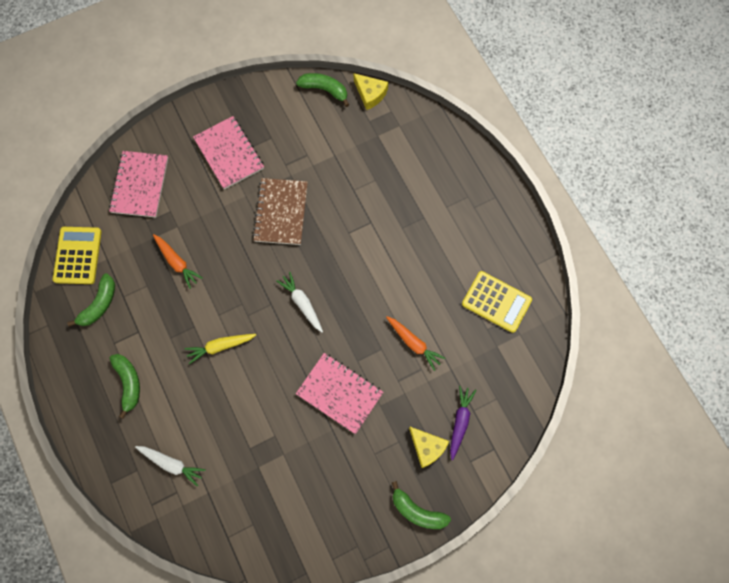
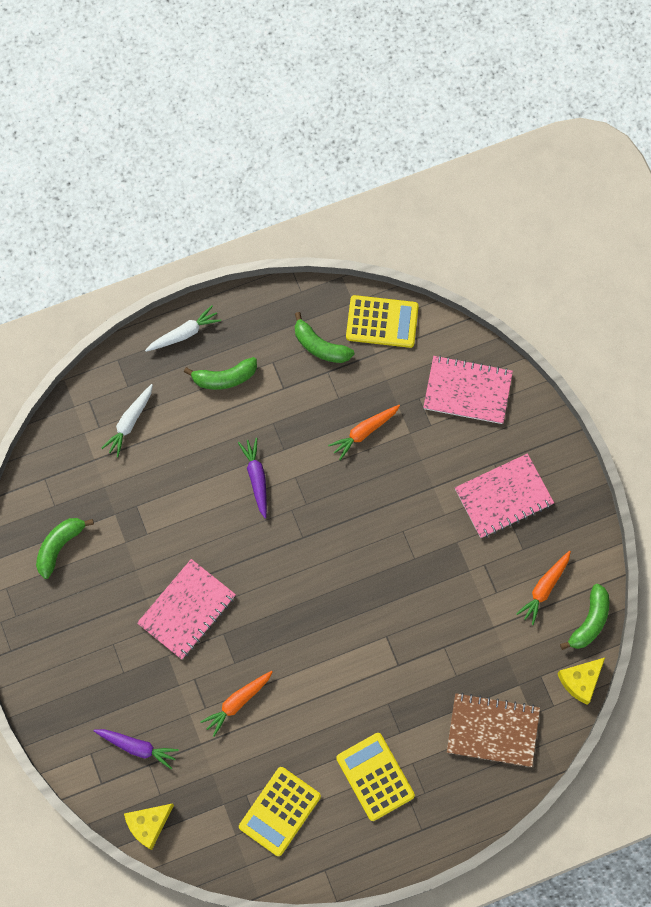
camera: 95 degrees right, 0 degrees up
yellow carrot [184,334,256,364] -> purple carrot [238,438,267,519]
brown notebook [252,178,308,245] -> brown notebook moved to [447,692,540,767]
white carrot [277,272,323,332] -> white carrot moved to [145,305,221,352]
green banana [392,481,451,529] -> green banana moved to [36,518,94,579]
yellow cheese [409,427,449,468] -> yellow cheese moved to [124,804,174,850]
none -> yellow calculator [336,733,415,821]
none -> orange carrot [516,551,571,625]

